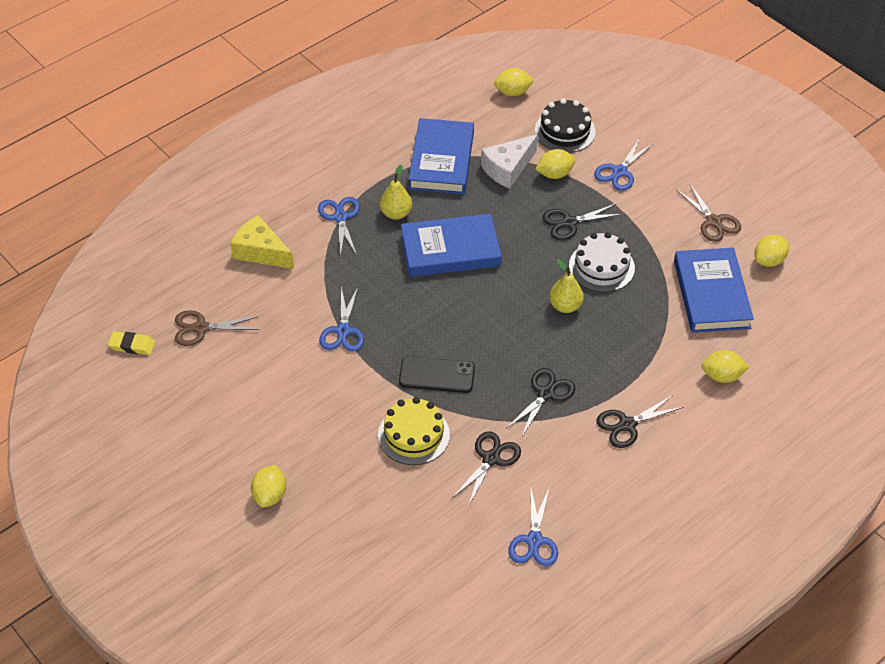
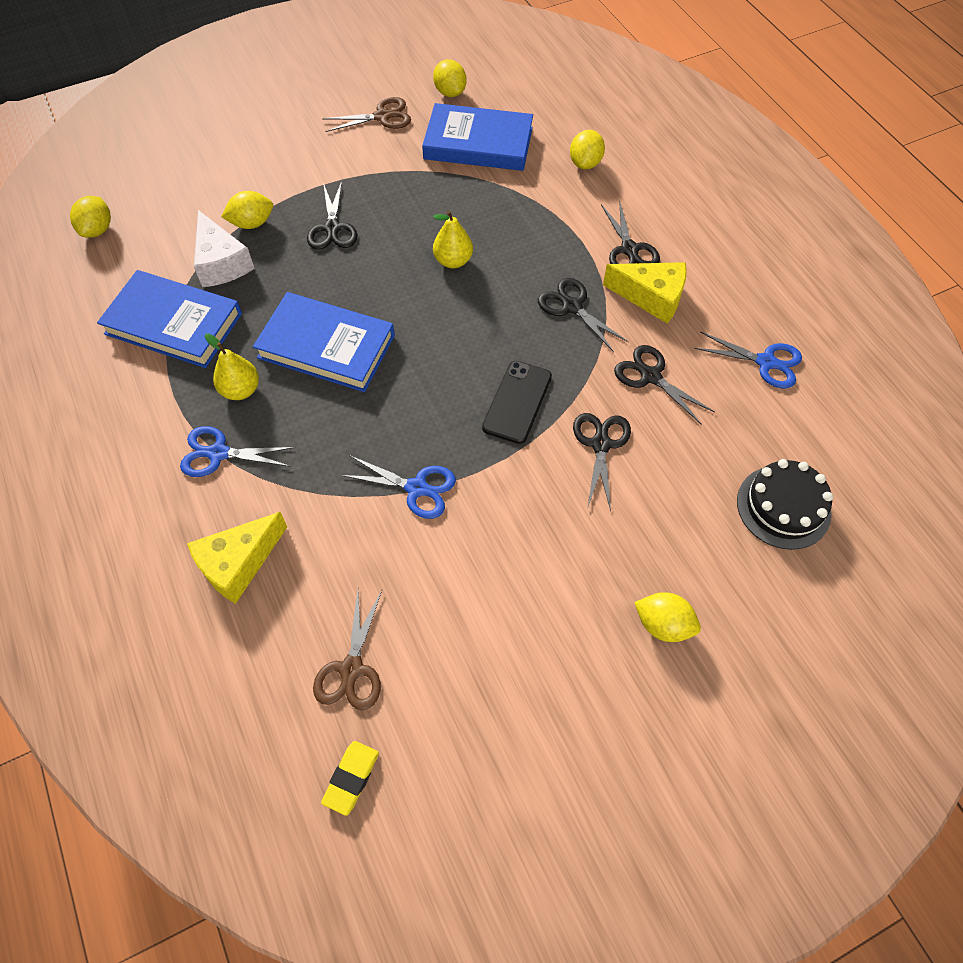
camera: 75 degrees left, 10 degrees up
yellow cake [378,397,450,465] -> black scissors [573,413,631,511]
blue book [401,214,502,277] -> blue book turned 75 degrees counterclockwise [253,292,395,392]
black cake [535,98,596,153] -> black cake moved to [737,459,833,550]
yellow lemon [536,149,575,179] -> yellow lemon turned 75 degrees clockwise [221,191,273,229]
white cake [569,232,635,292] -> none
blue scissors [594,138,654,191] -> none
none -> yellow cheese [603,262,687,324]

